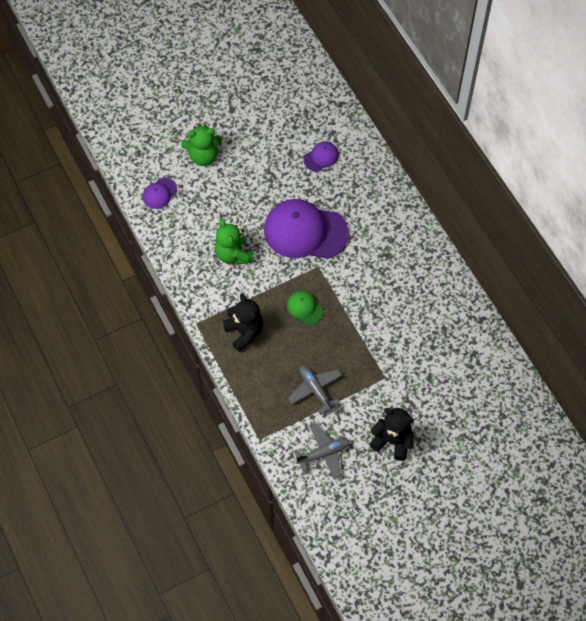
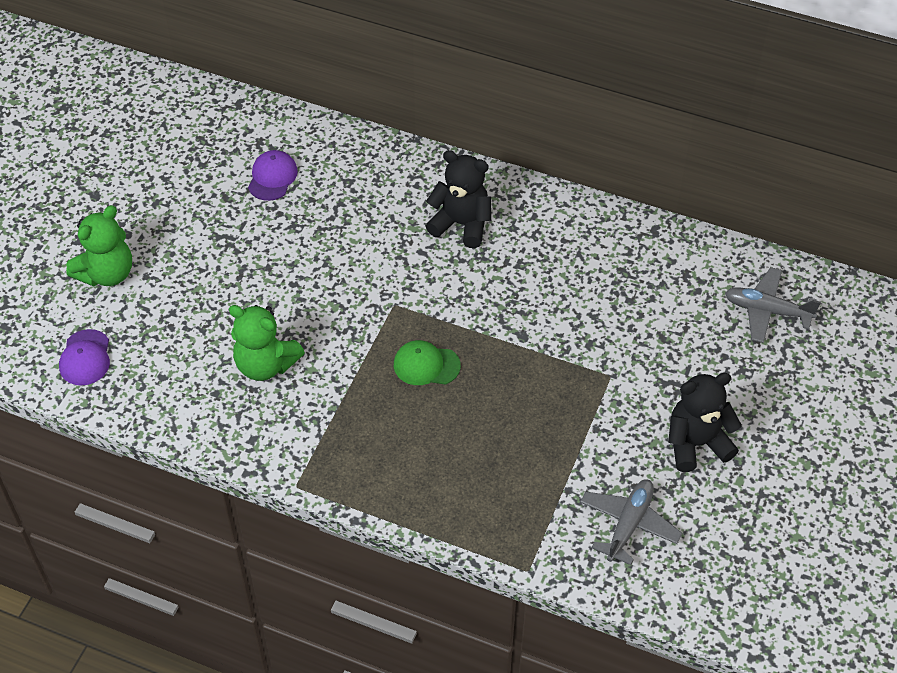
camera: 40 degrees left, 10 degrees down
black teddy bear [223,294,263,352] -> black teddy bear moved to [426,150,491,248]
purple cap [264,199,349,259] -> none
grey plane [288,365,342,415] -> grey plane moved to [725,267,821,343]

